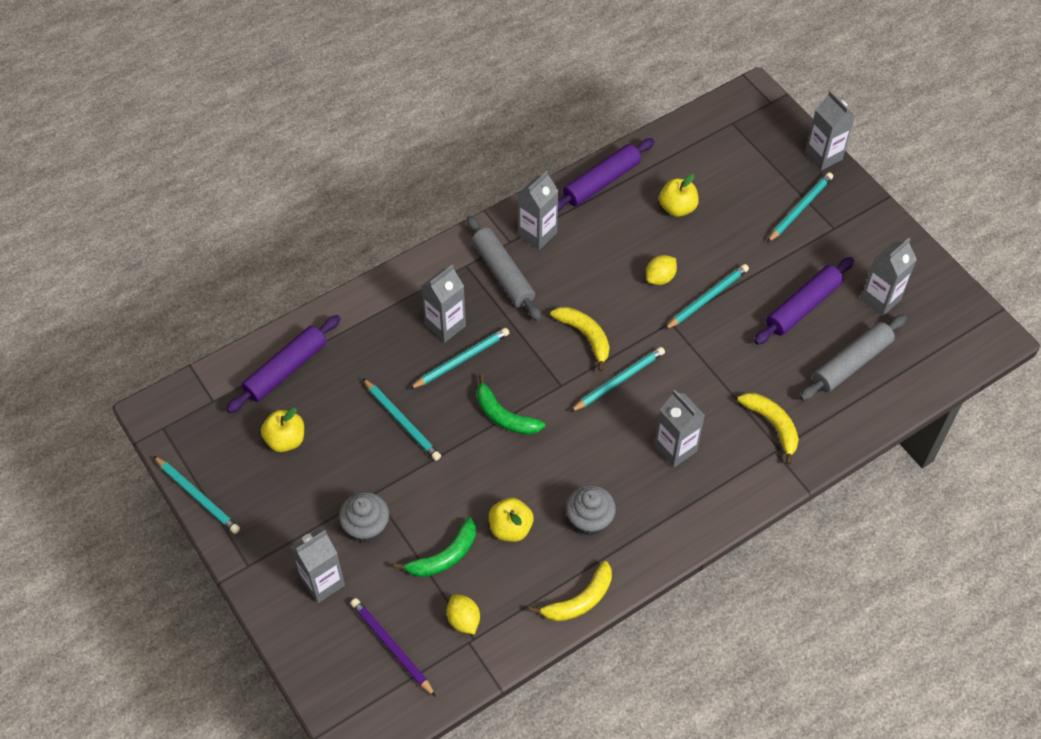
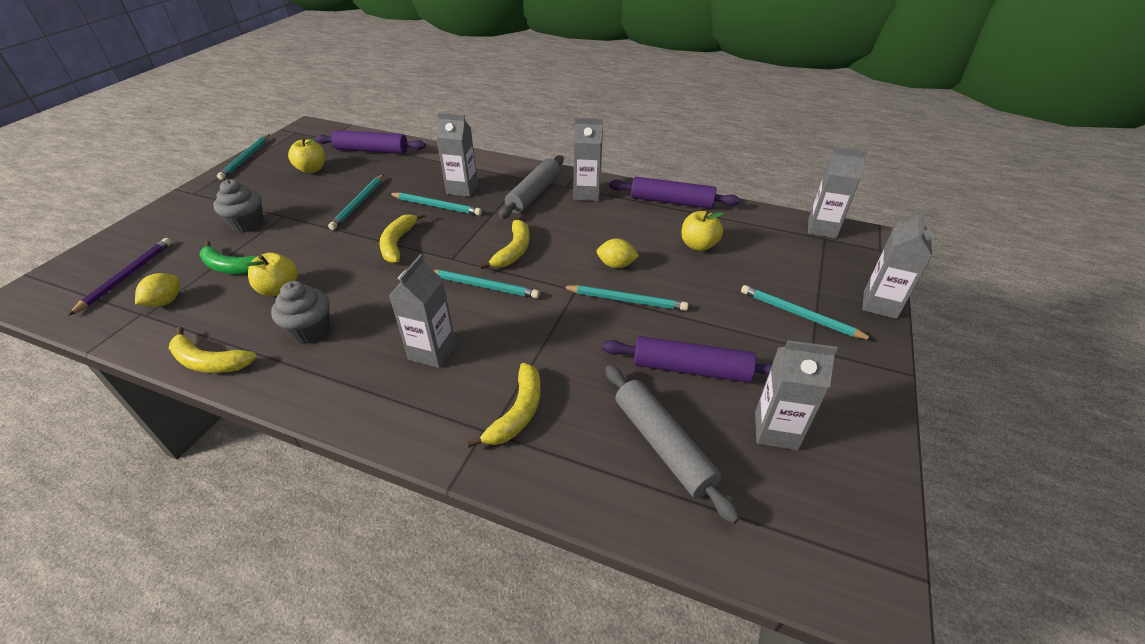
camera: 55 degrees right, 15 degrees down
grey carton [291,529,345,603] -> grey carton moved to [808,147,868,239]
green banana [477,374,545,435] -> yellow banana [379,212,425,263]
turquoise pencil [767,172,833,243] -> turquoise pencil turned 150 degrees counterclockwise [741,285,874,340]
grey rolling pin [800,315,907,401] -> grey rolling pin turned 45 degrees clockwise [605,365,740,524]

